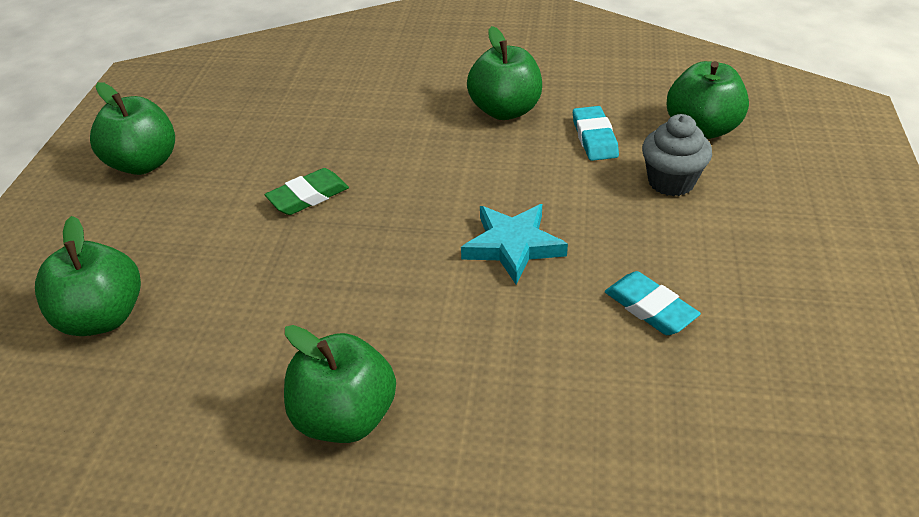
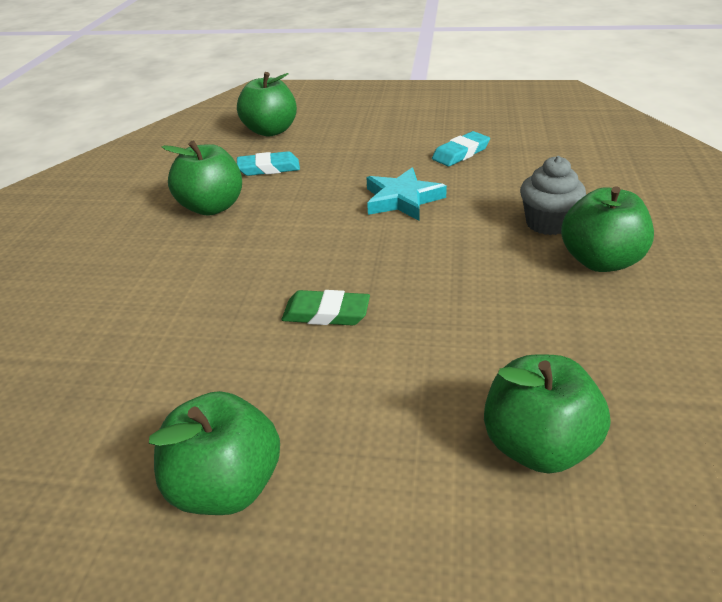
camera: 90 degrees left, 5 degrees down
green eraser [264,168,349,215] -> green eraser turned 45 degrees counterclockwise [282,290,370,326]
grey cupcake [642,114,712,196] -> grey cupcake moved to [520,156,586,235]

